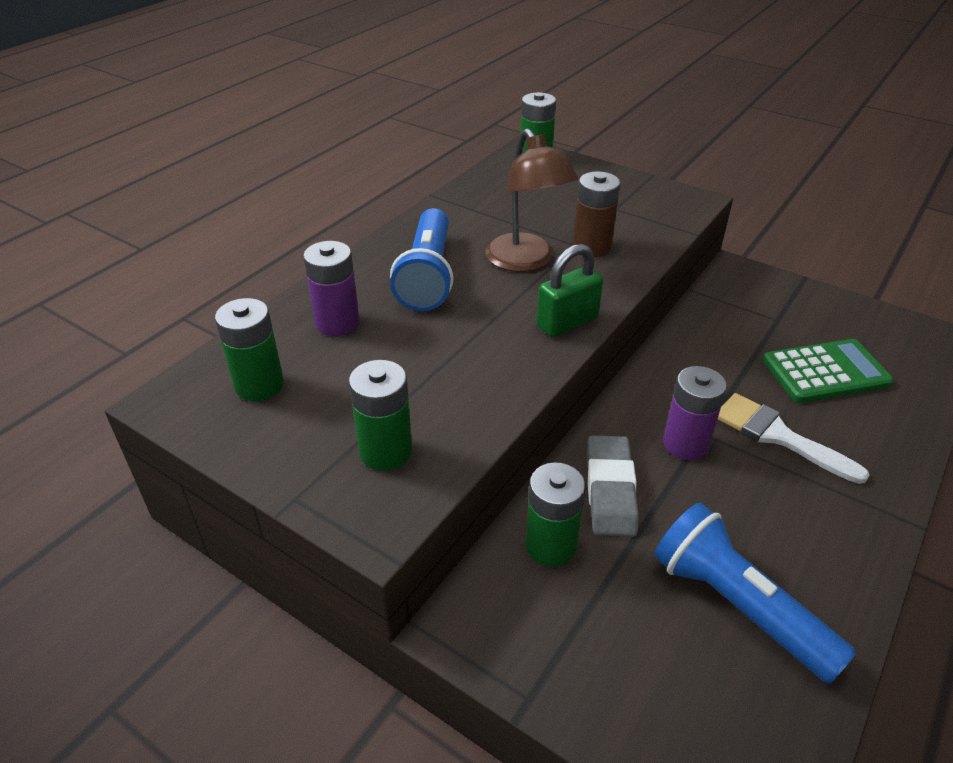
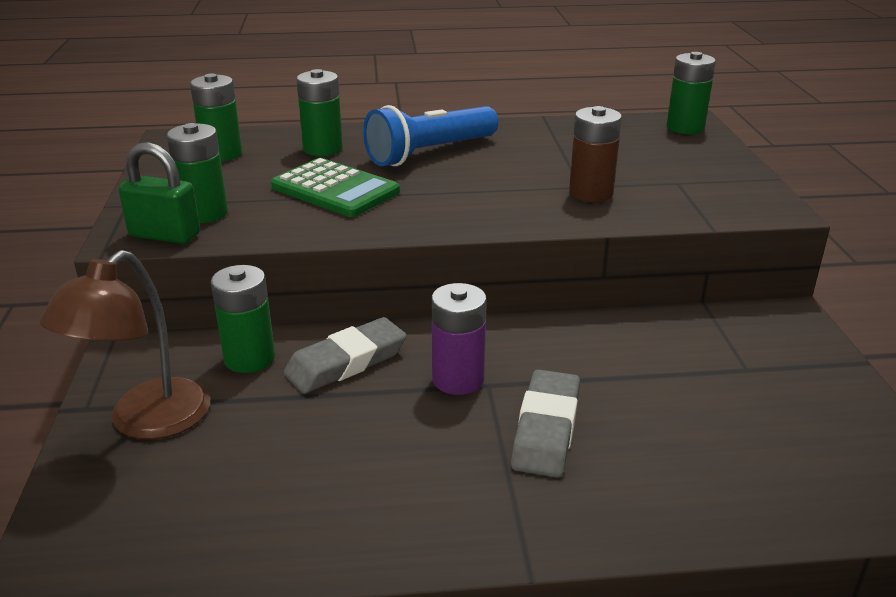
camera: 50 degrees right, 10 degrees down
purple battery [303,241,360,336] -> green battery [296,69,343,156]
brown lamp [486,128,578,272] -> brown lamp moved to [39,250,210,439]
green padlock [537,244,603,337] -> green padlock moved to [119,142,200,244]
blue flashlight [654,502,857,684] -> none
white brush [718,393,870,484] -> grey eraser [511,369,580,478]
green calculator [763,339,894,403] -> green calculator moved to [271,158,400,217]

